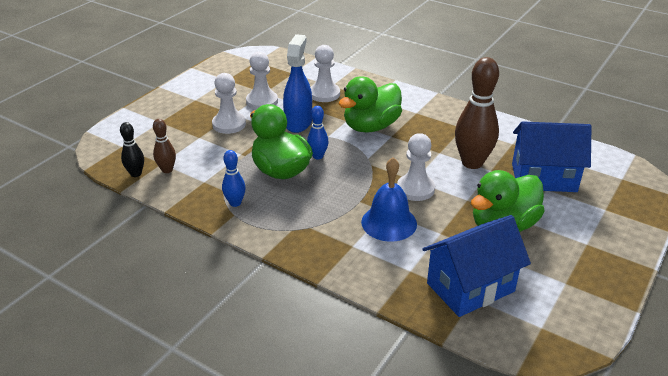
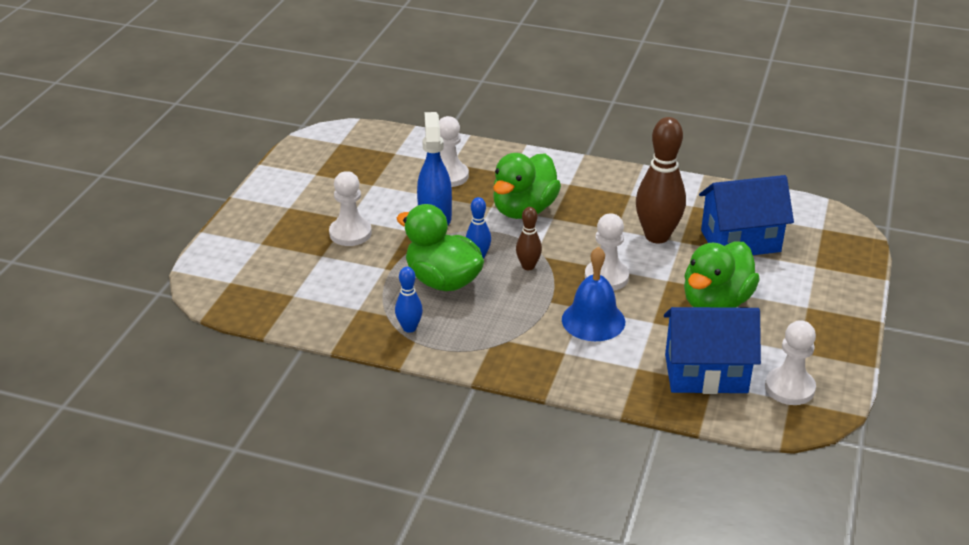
camera: 15 degrees left, 0 degrees up
black bowling pin [120,122,144,177] -> none
brown bowling pin [153,119,176,173] -> brown bowling pin moved to [516,207,542,270]
white pawn [246,52,278,110] -> white pawn moved to [765,320,816,405]
blue house [422,215,531,317] -> blue house turned 45 degrees clockwise [664,307,761,394]

